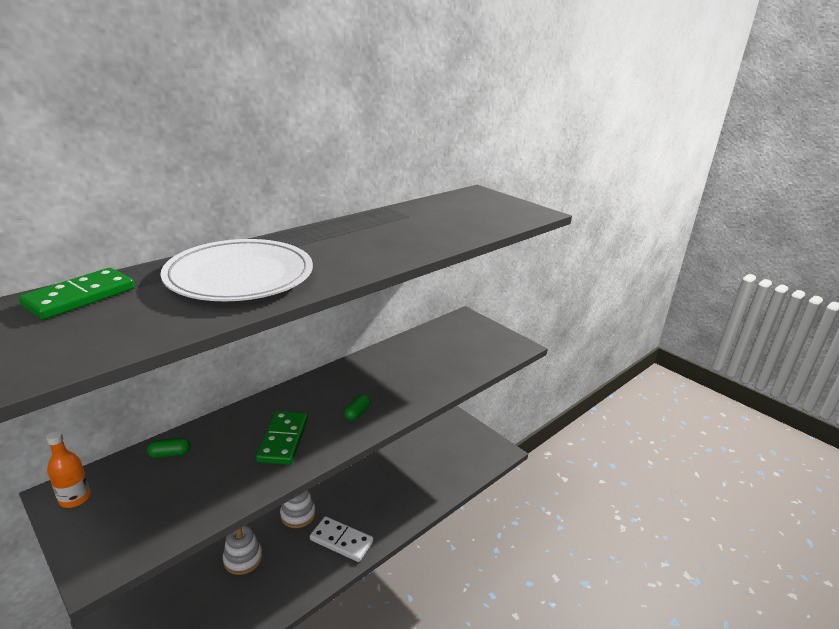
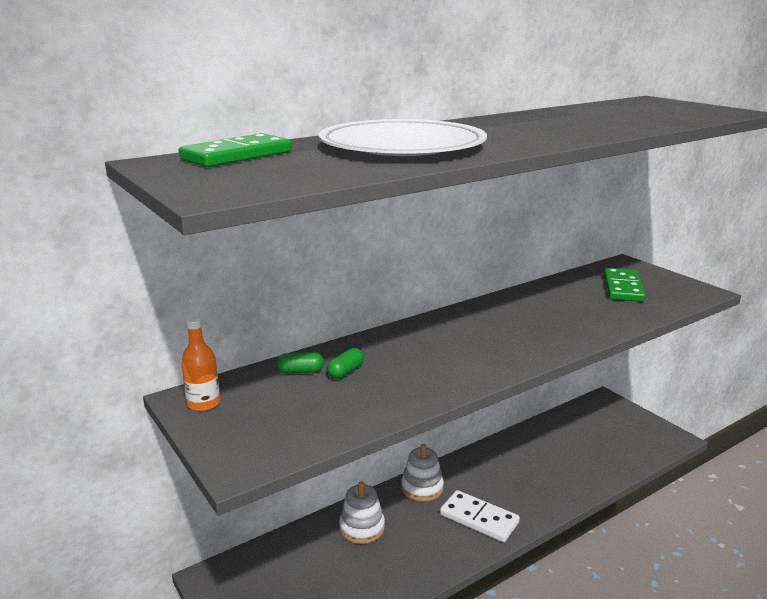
camera: 10 degrees right, 5 degrees down
green domino [256,411,308,465] -> green domino moved to [604,268,646,302]
green capsule [344,394,371,421] -> green capsule moved to [327,348,364,379]

